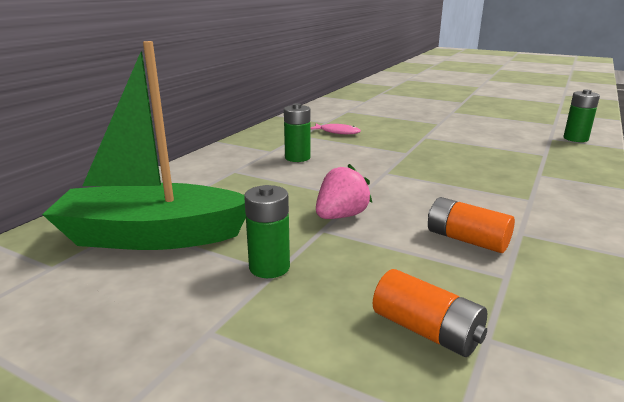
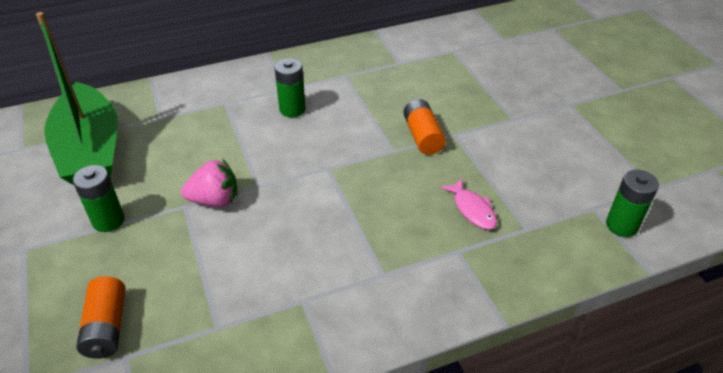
camera: 40 degrees right, 20 degrees up
green boat [42,41,246,250] -> green boat turned 150 degrees counterclockwise [36,12,118,185]
pink fish [310,124,361,134] -> pink fish moved to [440,179,497,230]
orange battery [428,197,515,253] -> orange battery moved to [403,99,446,155]

